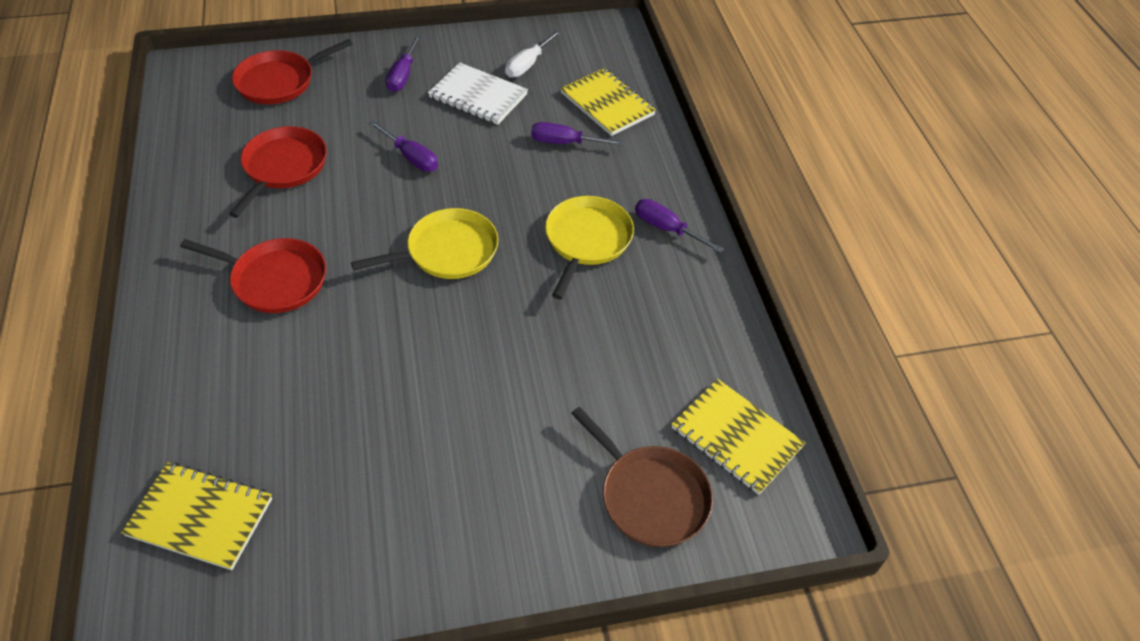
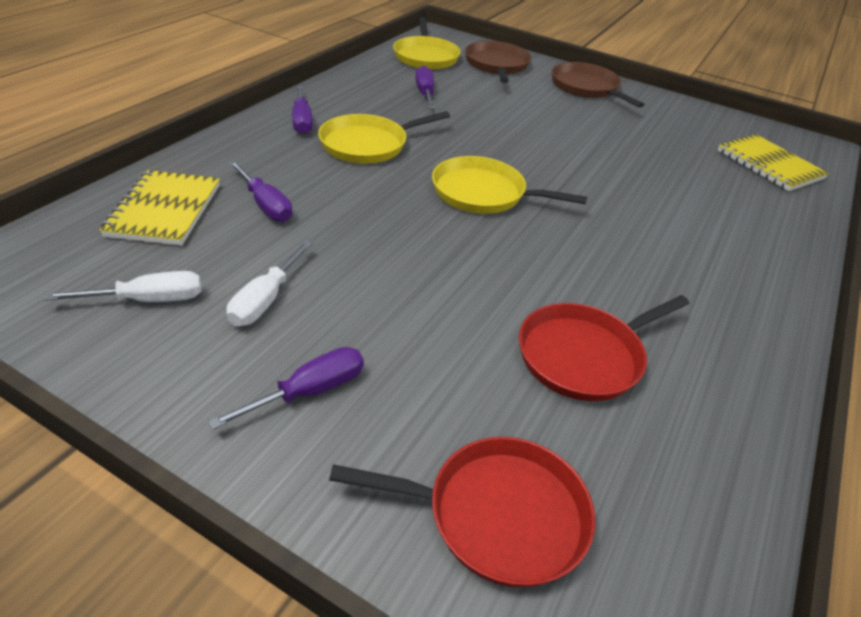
camera: 140 degrees left, 10 degrees down
red pan [180,238,326,313] -> none
purple screwdriver [369,121,438,172] -> purple screwdriver moved to [415,65,434,109]
white notebook [428,62,528,125] -> white screwdriver [227,241,313,326]
yellow notebook [671,379,805,495] -> yellow pan [393,17,461,70]
none -> brown pan [551,62,644,108]

